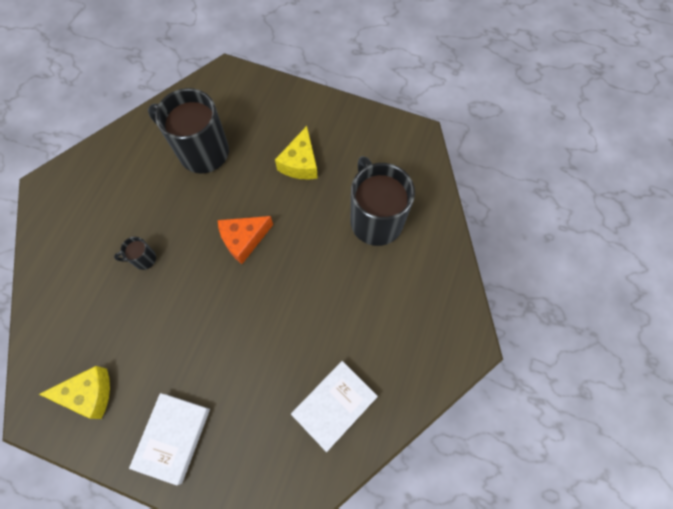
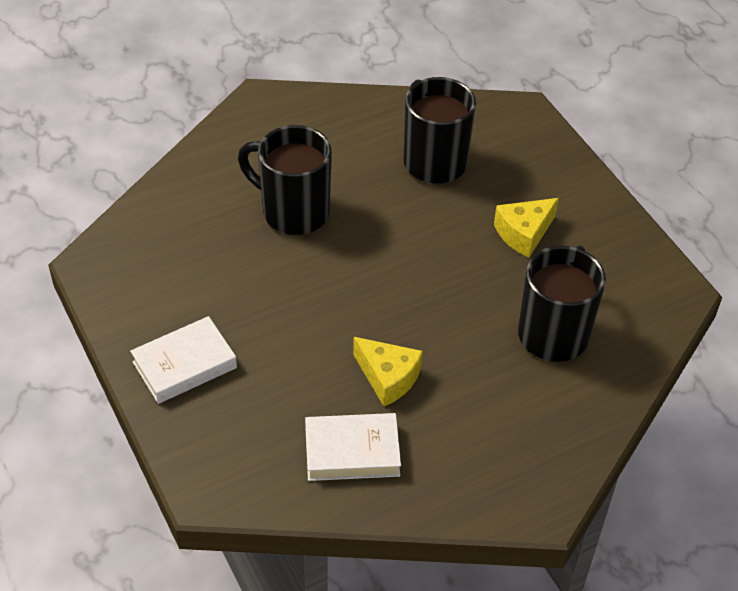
camera: 40 degrees right, 20 degrees down
yellow cheese [39,366,110,419] -> yellow cheese moved to [353,337,423,406]
black mug [114,237,156,270] -> black mug [238,125,332,235], size x2.33
orange cheese [218,216,273,264] -> none

